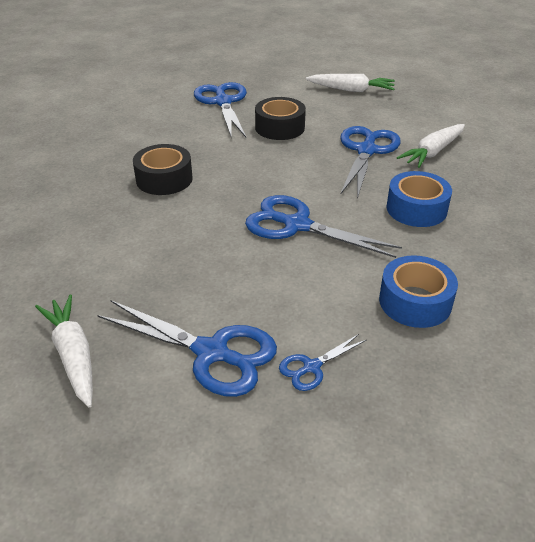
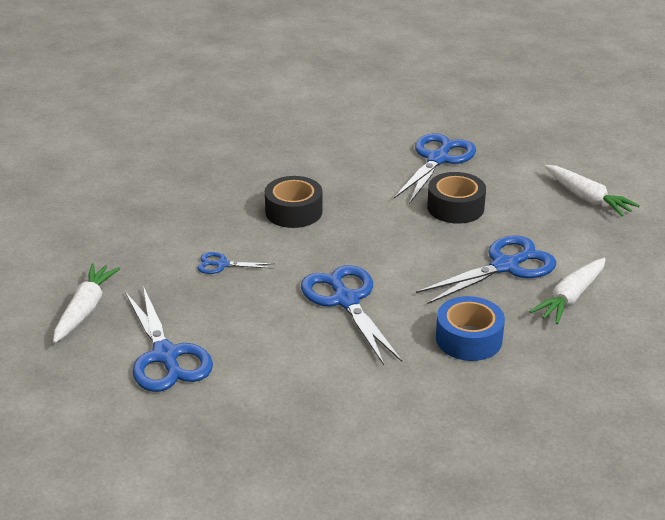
camera: 40 degrees right, 5 degrees down
blue scissors [279,334,366,391] -> blue scissors moved to [198,252,275,274]
blue tape [379,255,458,328] -> none
white carrot [397,124,465,168] -> white carrot turned 45 degrees counterclockwise [529,258,606,324]

